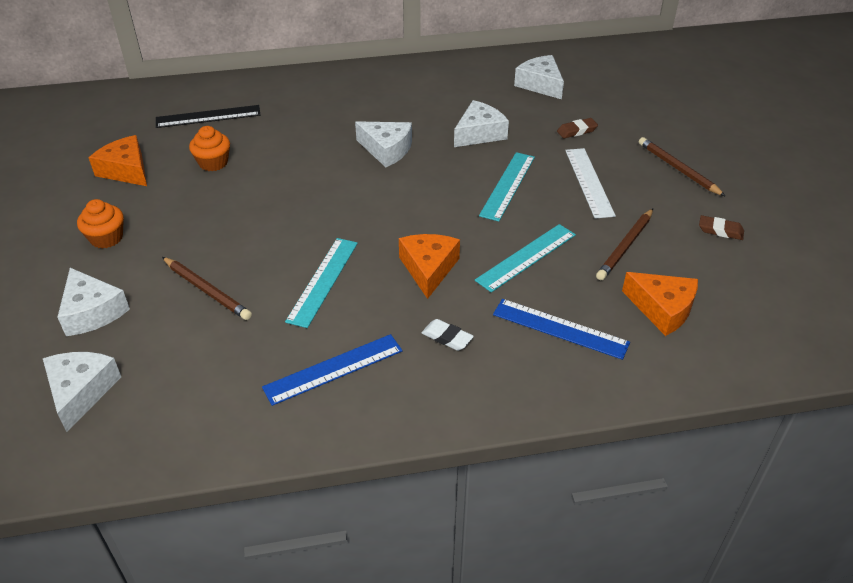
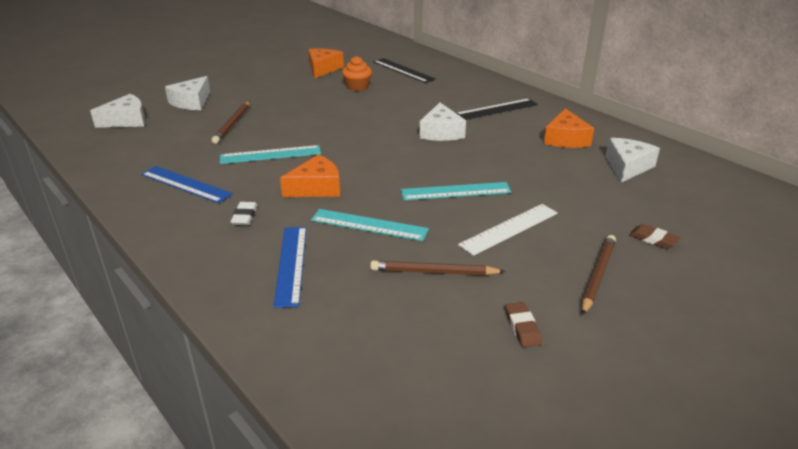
camera: 60 degrees right, 10 degrees down
orange cupcake [77,199,124,249] -> none
white cheese [454,100,509,147] -> none
brown eraser [557,118,598,138] -> brown eraser moved to [629,224,680,249]
orange cheese [622,272,698,336] -> orange cheese moved to [544,108,594,148]
none -> black ruler [456,98,538,120]

